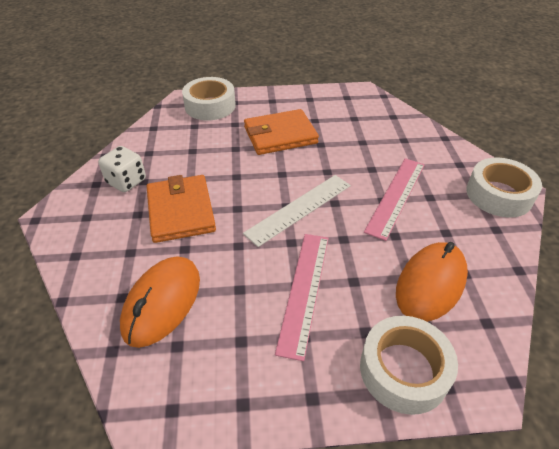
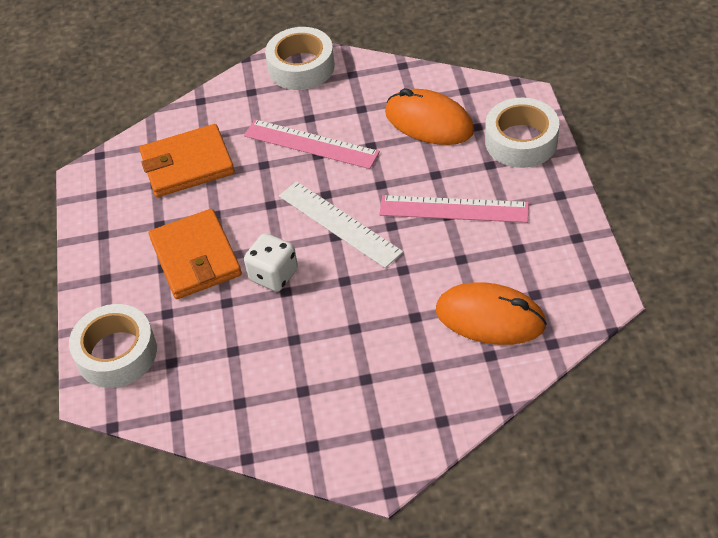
camera: 90 degrees left, 5 degrees up
white dice [98,146,146,192] -> white dice moved to [244,233,298,292]
orange wallet [147,175,216,243] -> orange wallet moved to [139,124,235,197]

